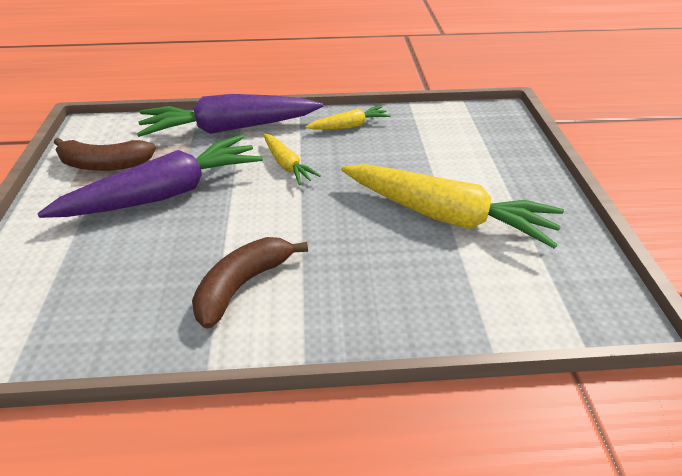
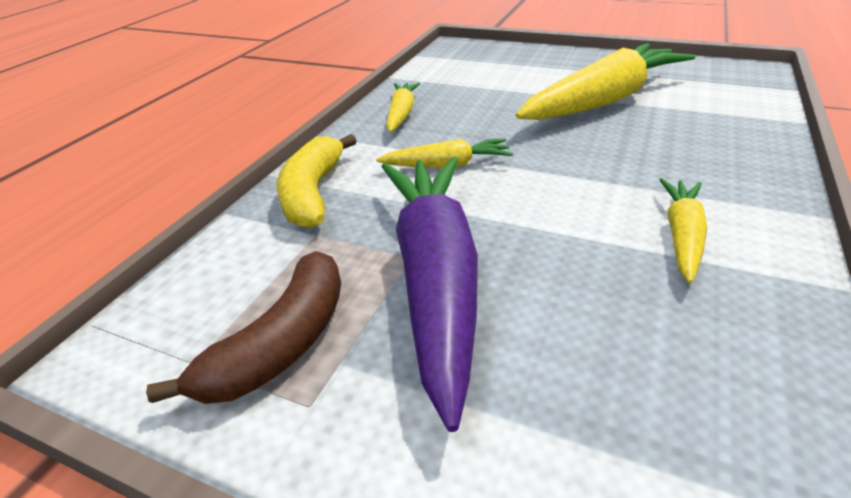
camera: 60 degrees left, 5 degrees down
purple carrot [137,94,323,137] -> yellow banana [277,134,357,228]
brown banana [192,237,308,329] -> yellow carrot [659,178,707,283]

